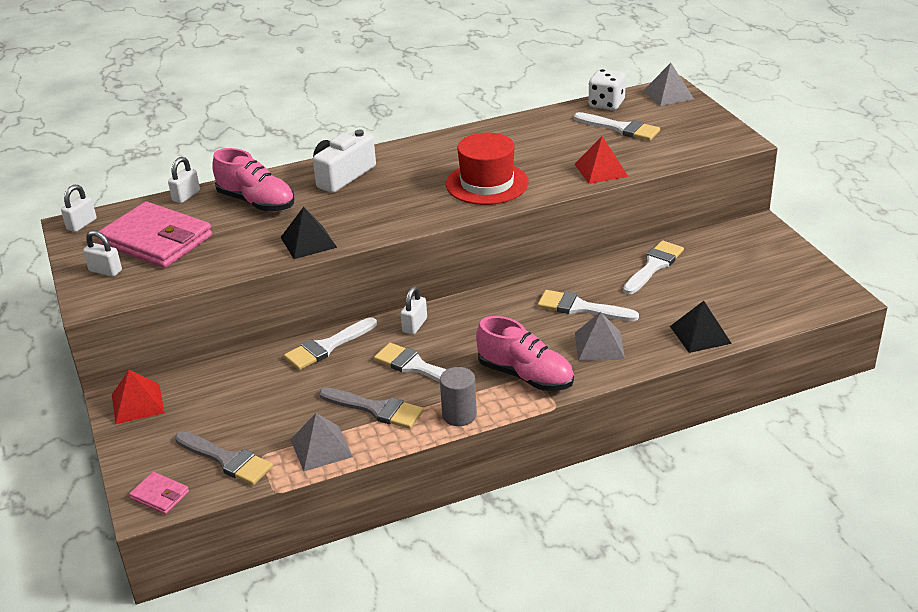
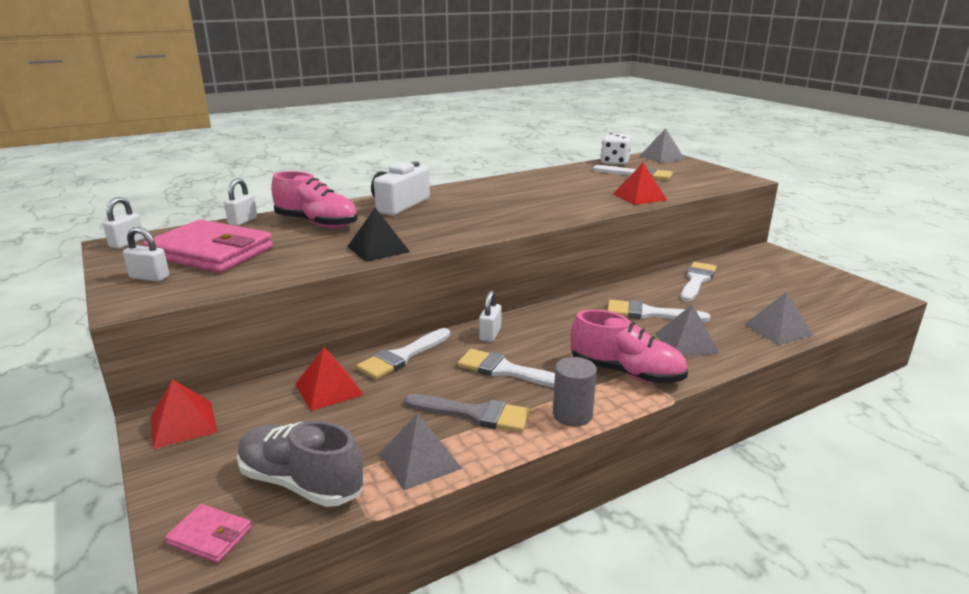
camera: 10 degrees left, 10 degrees down
grey brush [175,431,273,485] -> grey shoe [237,421,364,507]
red hat [446,133,529,205] -> none
black pyramid [670,301,732,353] -> grey pyramid [744,292,813,345]
none -> red pyramid [296,347,364,411]

